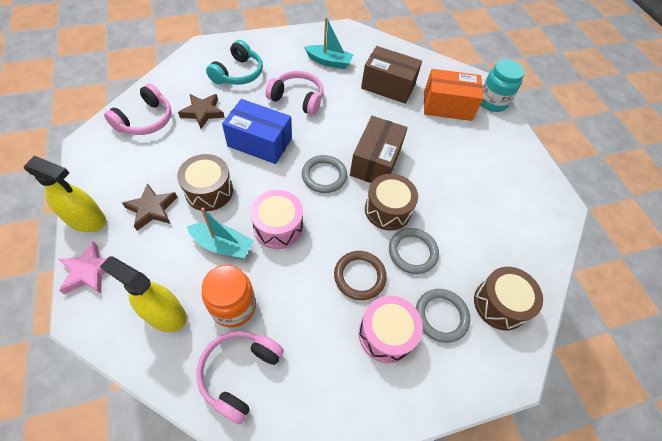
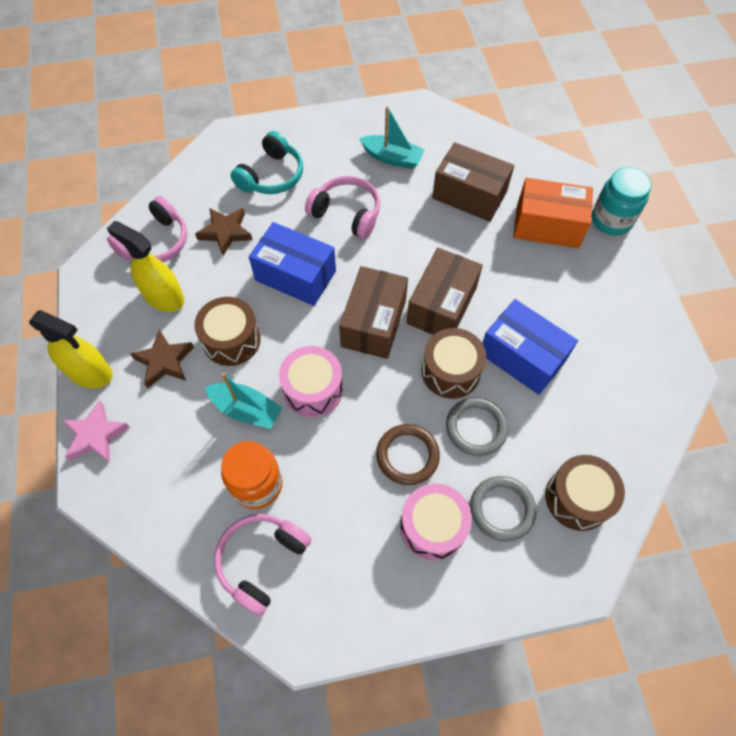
camera: 10 degrees right, 5 degrees up
yellow spray bottle [100,256,187,332] -> yellow spray bottle moved to [107,221,185,312]
grey ring [302,155,347,193] -> brown box [339,266,408,359]
none -> blue box [482,299,578,395]

